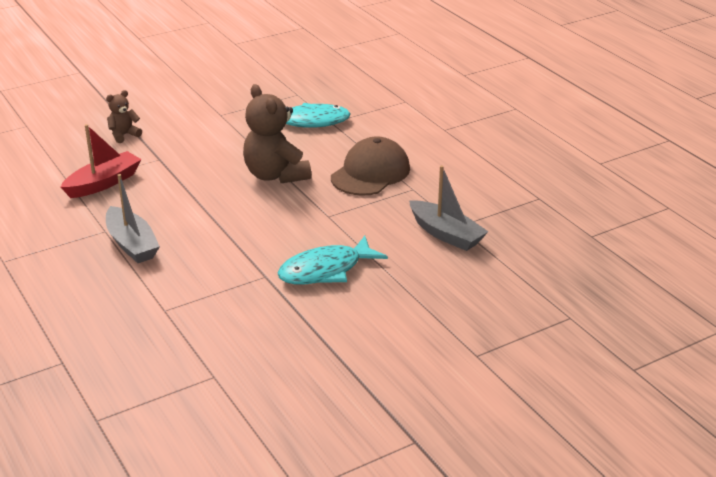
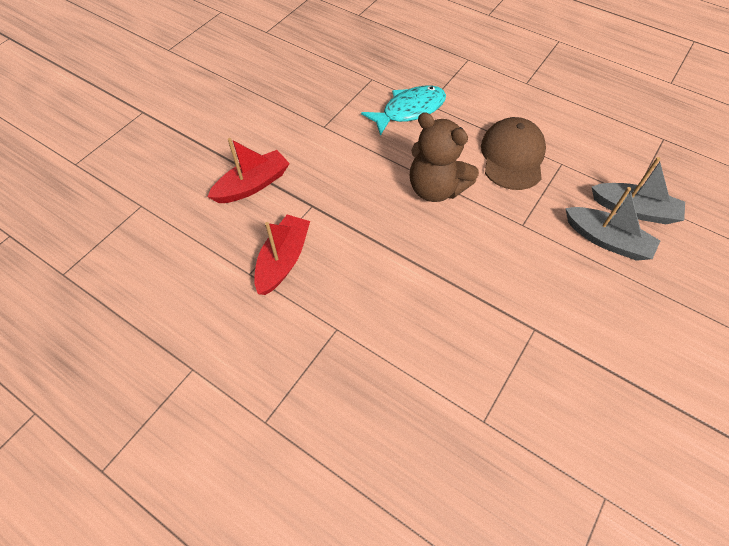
camera: 25 degrees left, 25 degrees up
brown teddy bear [106,90,142,143] -> red boat [207,138,290,203]
grey boat [106,174,160,263] -> grey boat moved to [565,187,660,261]
turquoise fish [277,236,388,284] -> none

